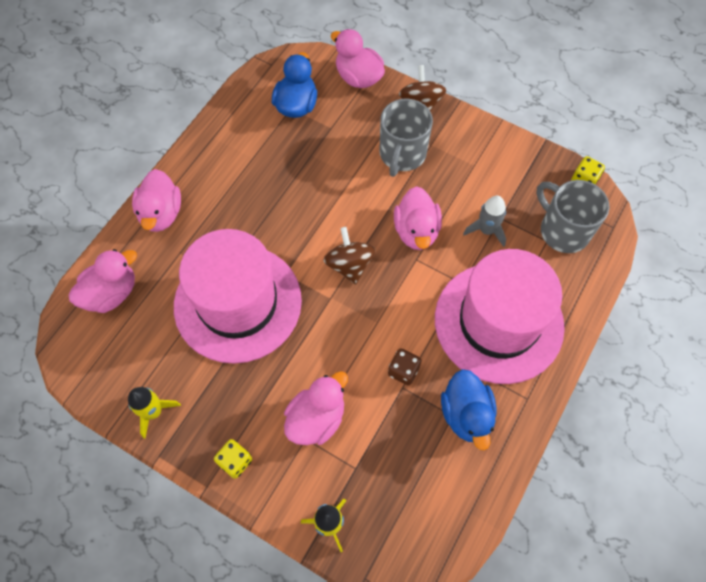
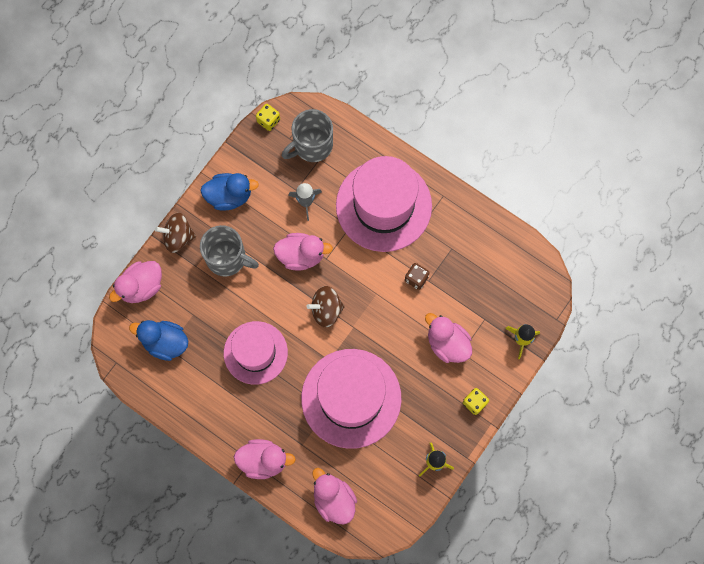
camera: 85 degrees left, 10 degrees up
blue duck [441,369,496,450] -> blue duck moved to [200,173,259,210]
none -> pink hat [224,321,288,385]

